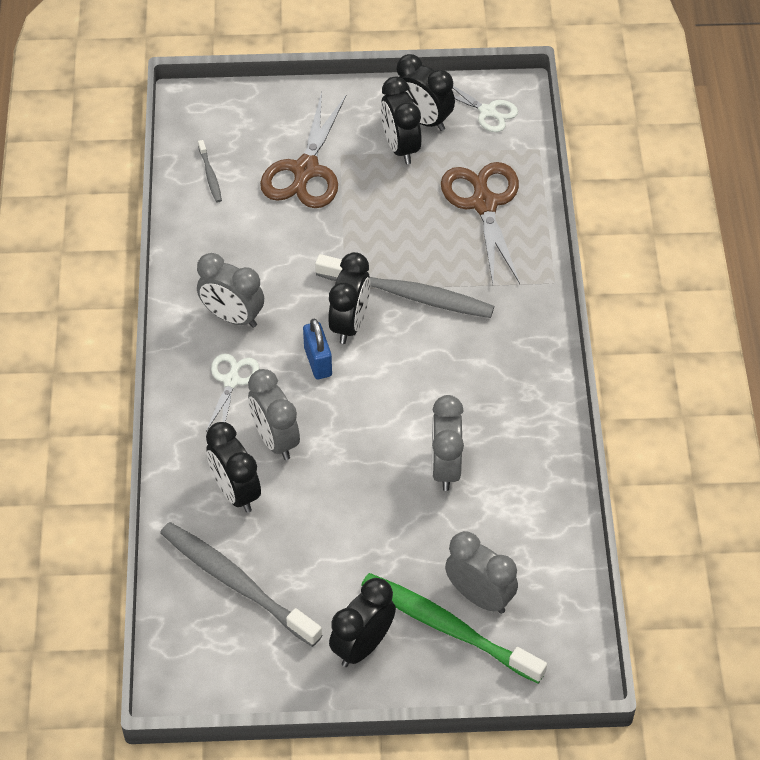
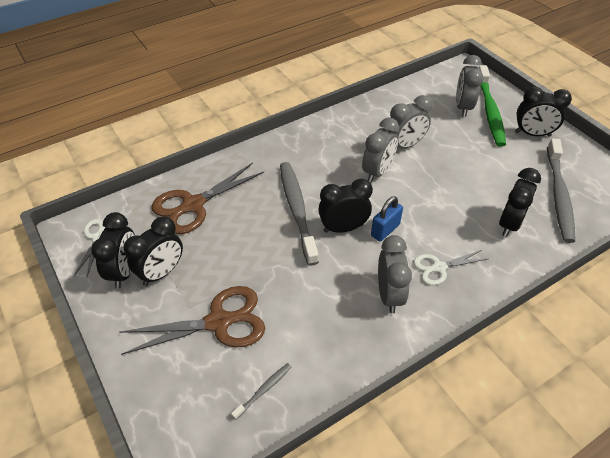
camera: 120 degrees left, 5 degrees down
grey clock [248,369,300,460] -> grey clock moved to [362,118,399,182]

